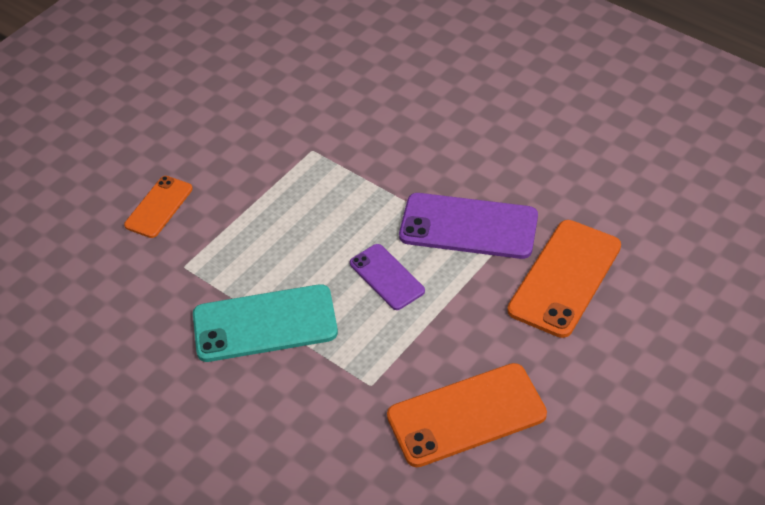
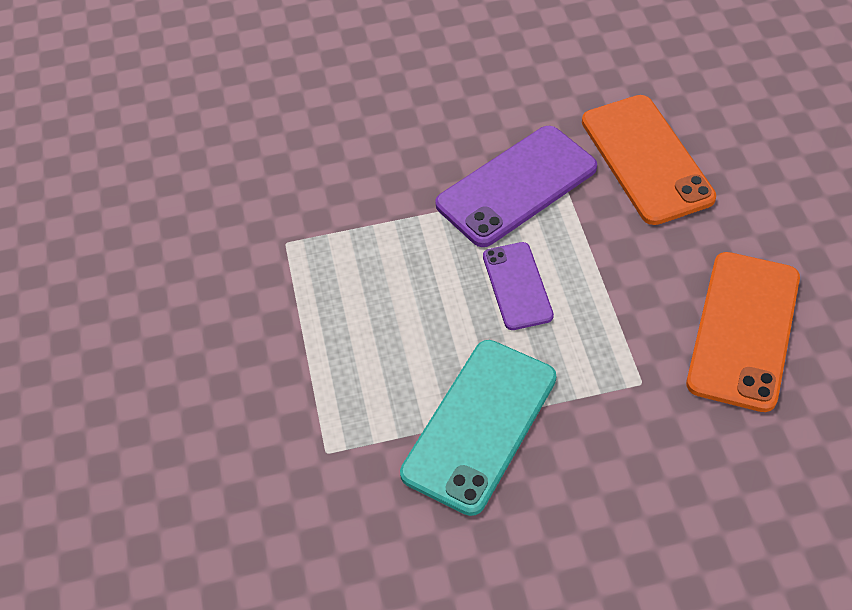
camera: 50 degrees left, 5 degrees up
orange phone [124,176,193,238] -> none
purple phone [350,244,425,310] -> purple phone turned 75 degrees clockwise [483,242,554,330]

